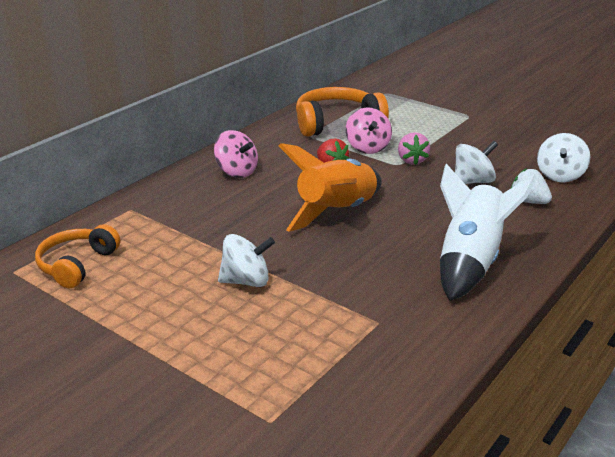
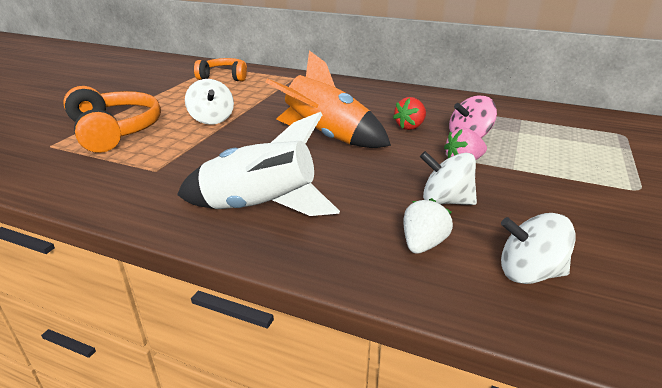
camera: 75 degrees right, 0 degrees up
pink spinning top [214,130,258,178] -> none
orange headphones [296,87,389,137] -> orange headphones moved to [63,86,161,153]
white spinning top [455,141,498,184] -> white spinning top turned 150 degrees clockwise [420,151,477,205]

